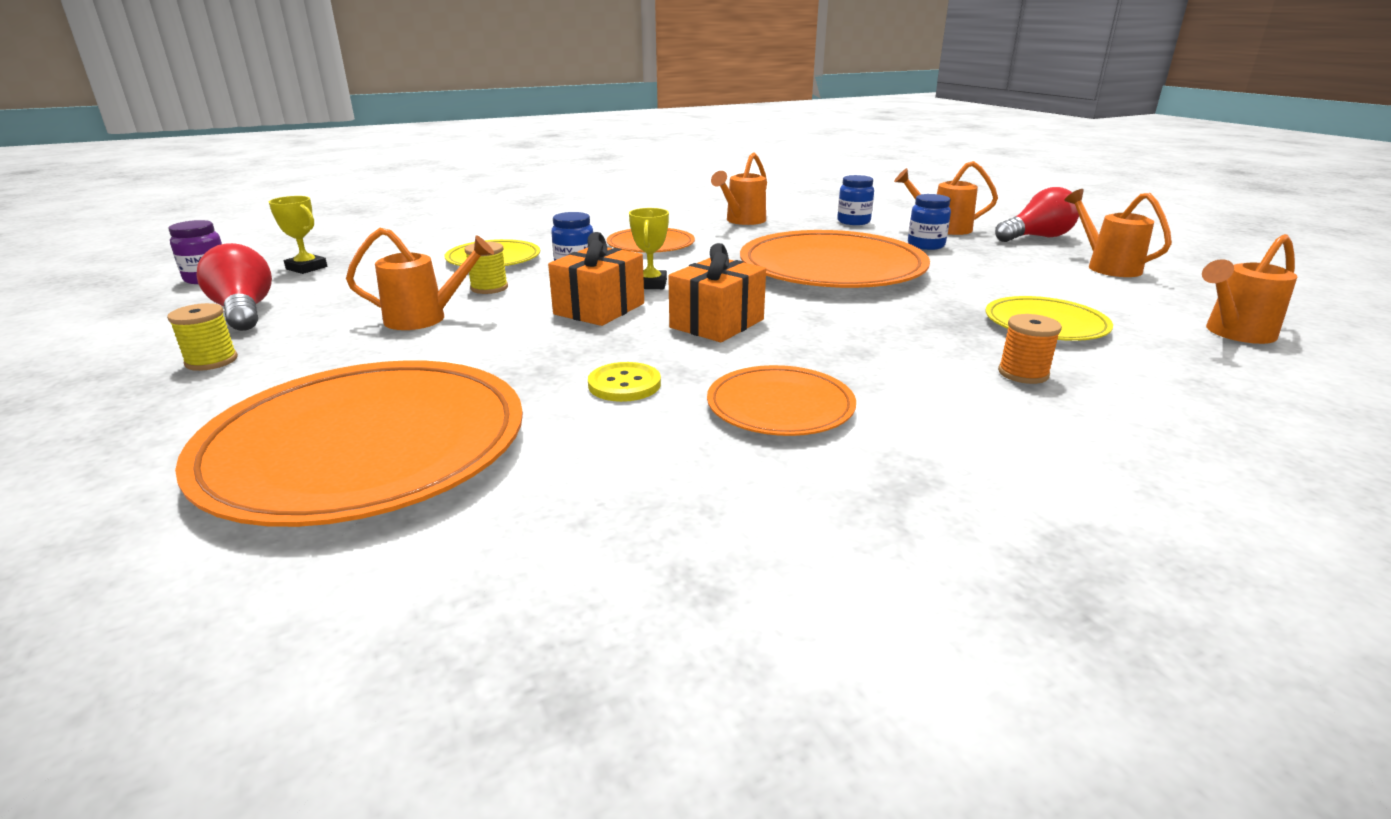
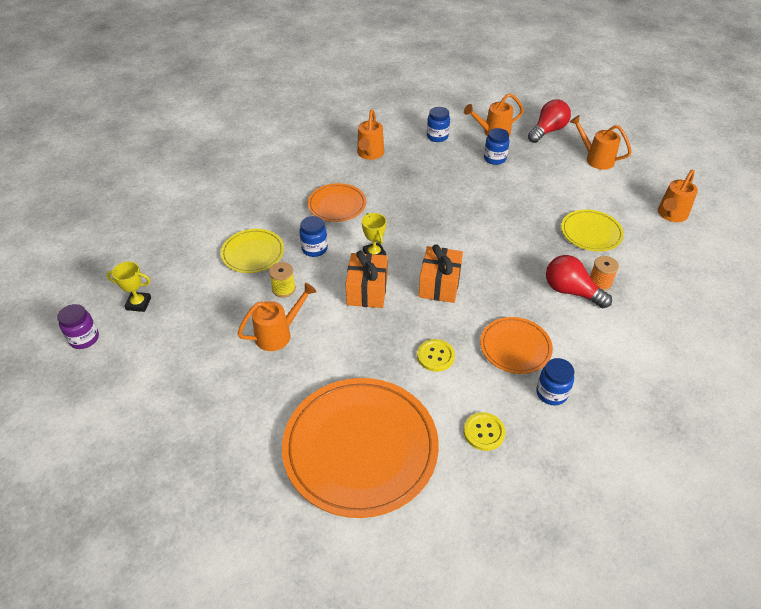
camera: 25 degrees left, 20 degrees up
yellow spool [167,303,238,371] -> none
red light bulb [197,243,272,331] -> red light bulb moved to [546,255,612,308]
orange plate [740,230,930,288] -> none
none -> yellow button [464,412,506,451]
none -> blue jar [536,358,574,406]

